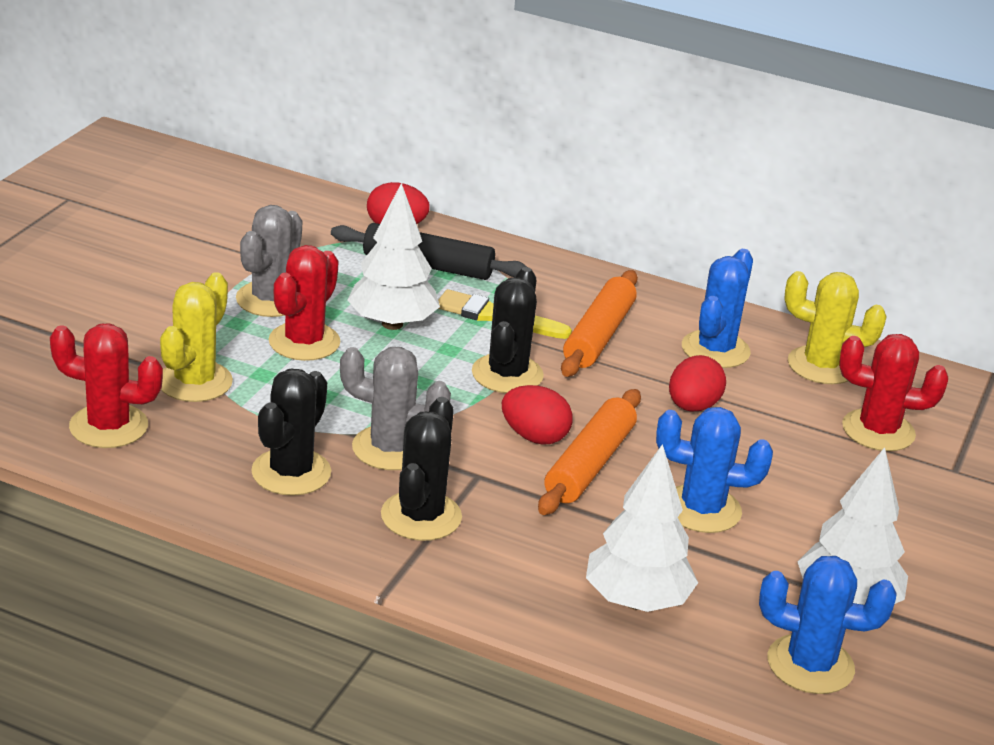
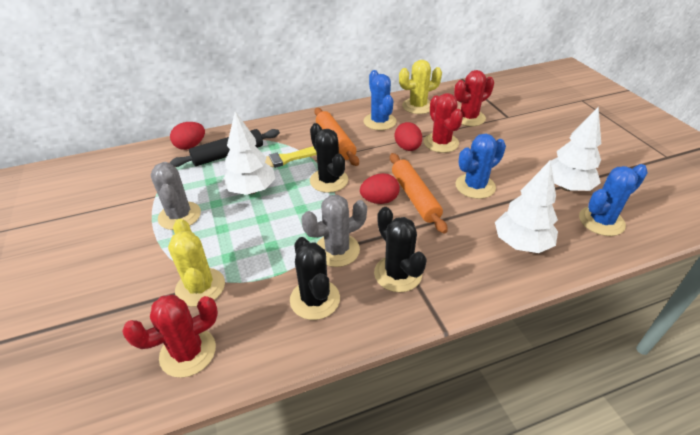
camera: 40 degrees left, 10 degrees up
red cactus [269,245,340,361] -> red cactus moved to [424,93,463,153]

